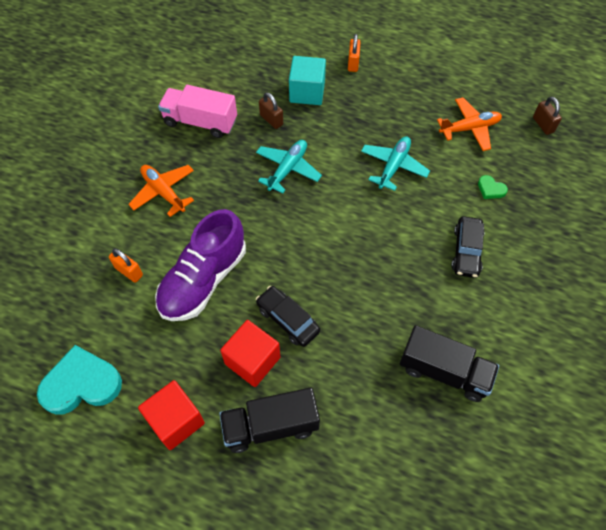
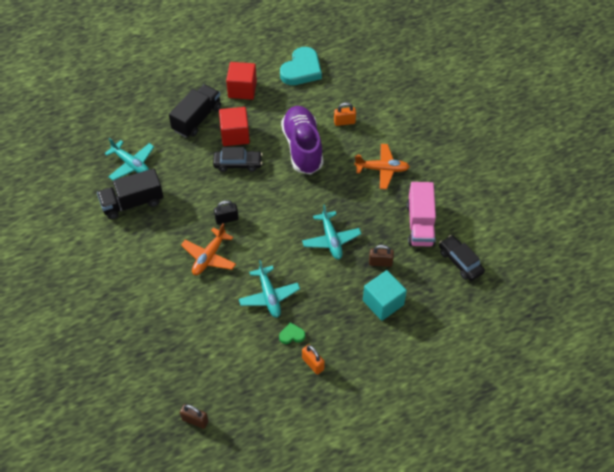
camera: 135 degrees right, 5 degrees down
pink truck [158,85,237,138] -> pink truck turned 120 degrees clockwise [406,182,436,247]
orange padlock [348,34,361,72] -> orange padlock moved to [302,345,325,374]
orange plane [437,97,502,151] -> orange plane moved to [181,223,236,275]
black car [451,216,485,278] -> black car moved to [439,235,485,281]
green heart [478,175,508,199] -> green heart moved to [279,322,305,344]
none -> turquoise plane [104,138,154,180]
none -> black padlock [214,200,239,224]

